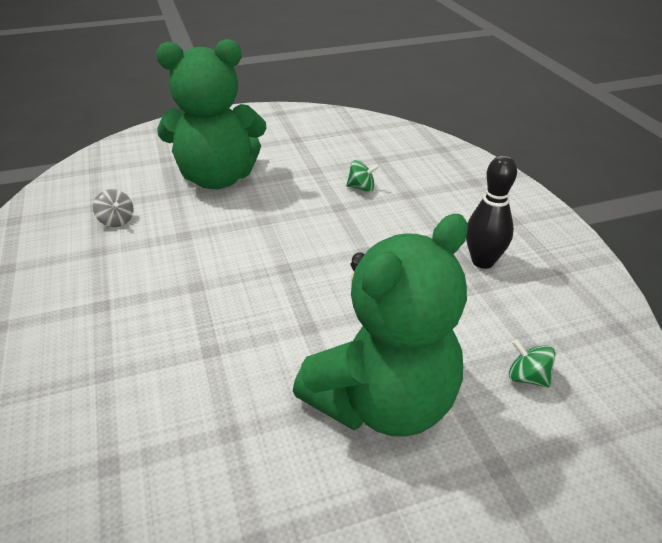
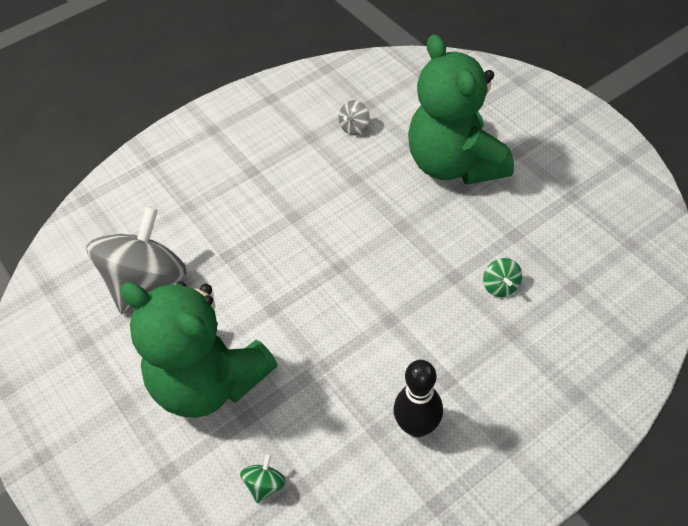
camera: 75 degrees right, 15 degrees up
none -> grey spinning top [86,206,187,314]

